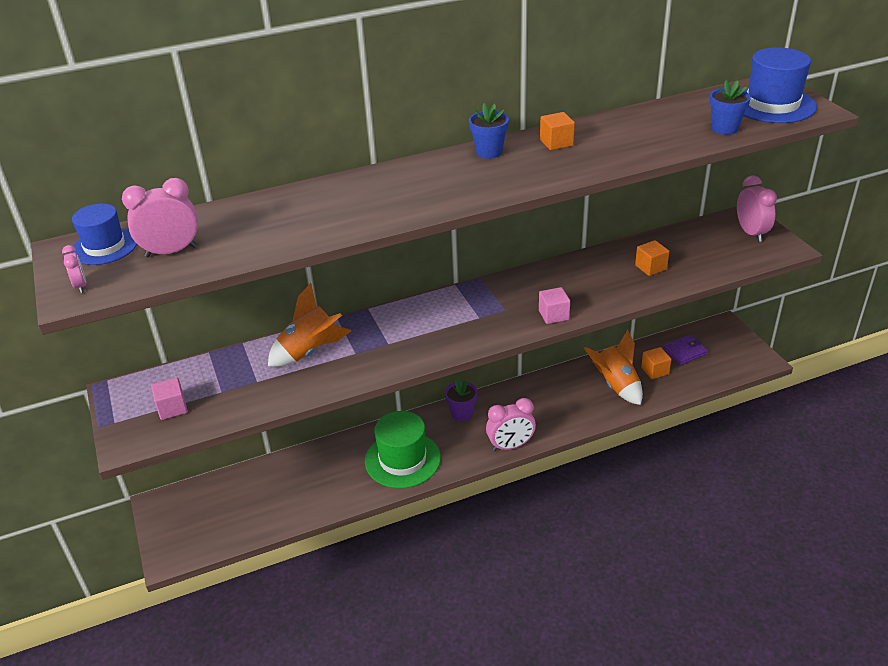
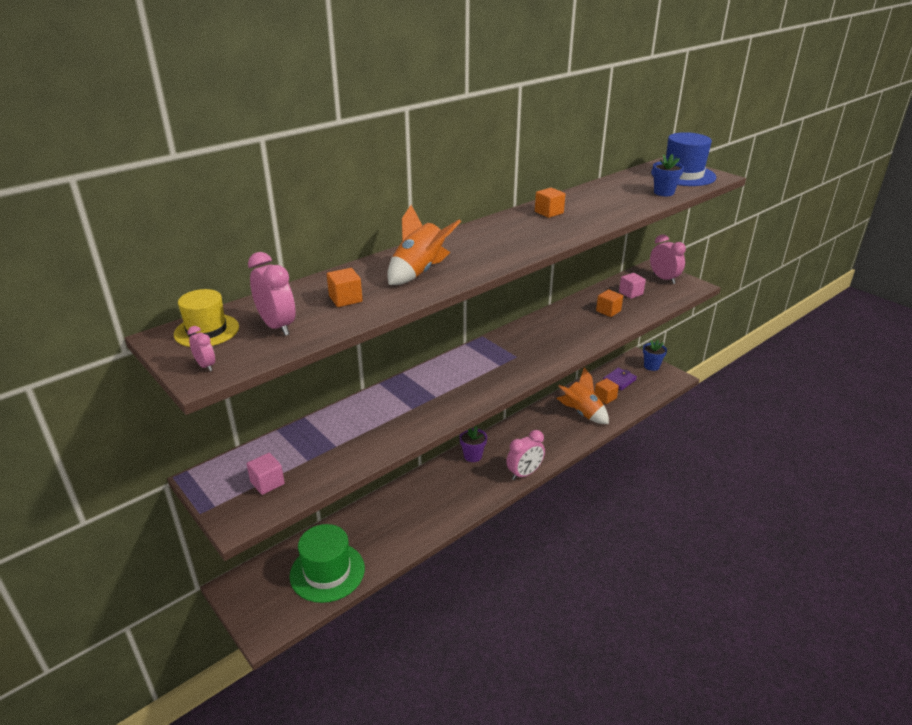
camera: 20 degrees left, 5 degrees down
blue hat [71,203,137,265] -> yellow hat [174,289,239,347]
pink clock [122,178,198,257] -> pink clock turned 90 degrees clockwise [248,252,296,336]
orange rocket [268,283,351,367] -> orange rocket moved to [387,205,461,285]
green hat [365,411,441,488] -> green hat moved to [290,524,365,603]
blue flower pot [469,103,509,159] -> blue flower pot moved to [643,340,667,371]
pink cube [539,287,570,324] -> pink cube moved to [619,273,646,299]
none -> orange cube [327,268,363,307]

